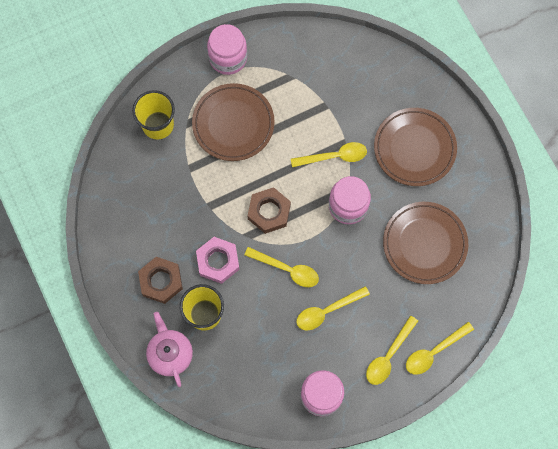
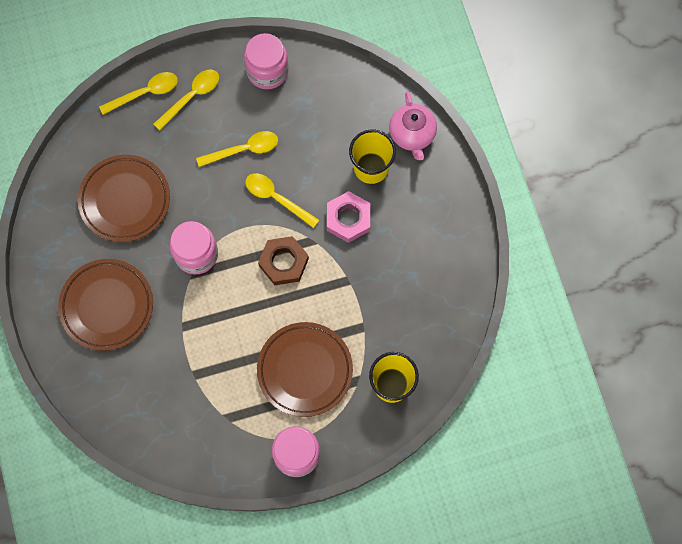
camera: 170 degrees left, 0 degrees up
brown nut [138,257,183,304] -> none
yellow spoon [291,142,367,167] -> none

